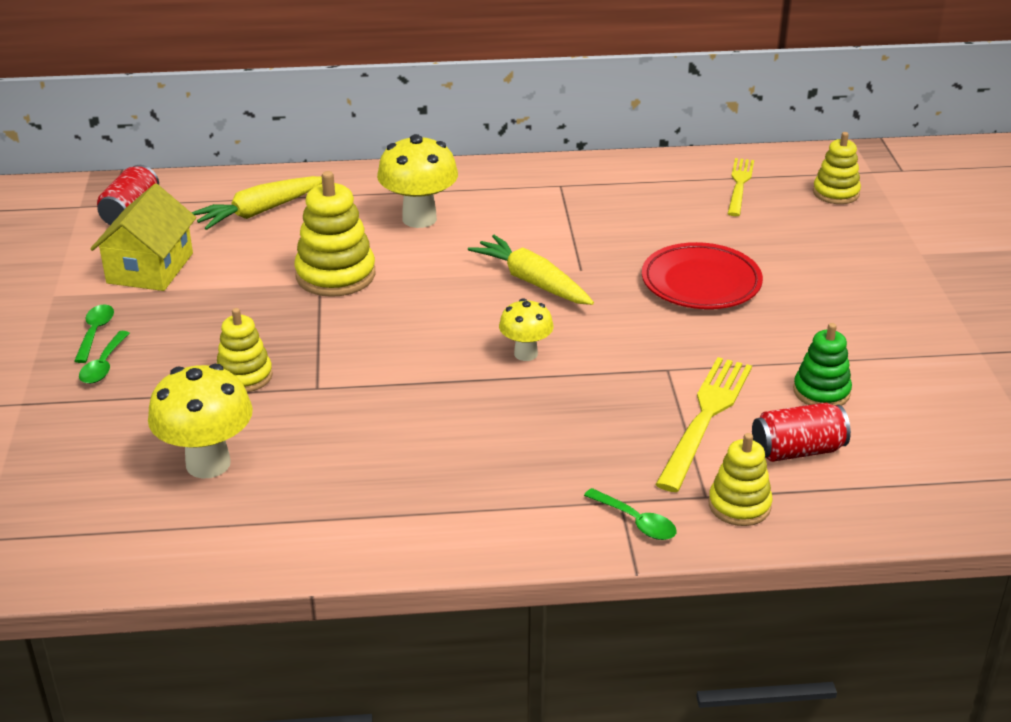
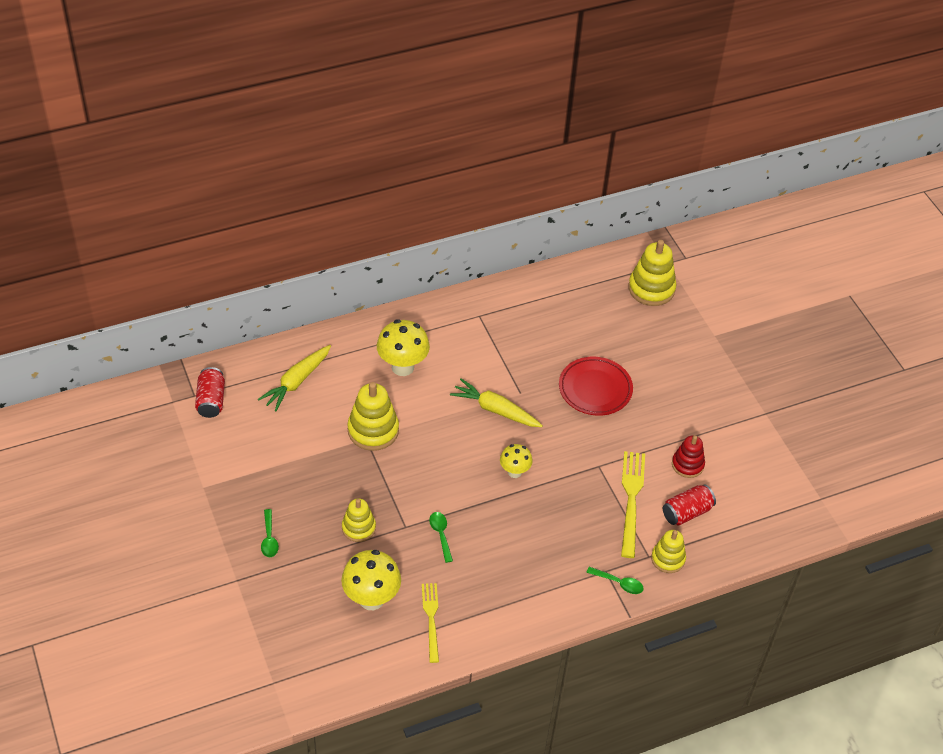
camera: 20 degrees left, 15 degrees up
green spoon [74,304,114,363] -> green spoon moved to [429,512,453,563]
yellow house [90,184,197,291] -> none
yellow fork [728,158,754,216] -> yellow fork moved to [422,583,439,663]
green stacking toy [793,323,852,406] -> red stacking toy [672,435,705,478]
yellow stacking toy [813,132,861,204] -> yellow stacking toy [628,240,677,306], size x1.58

